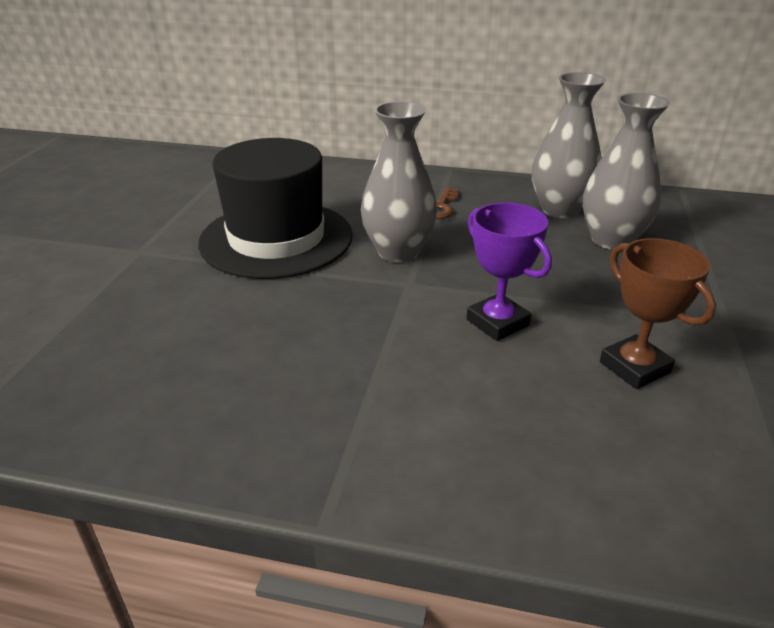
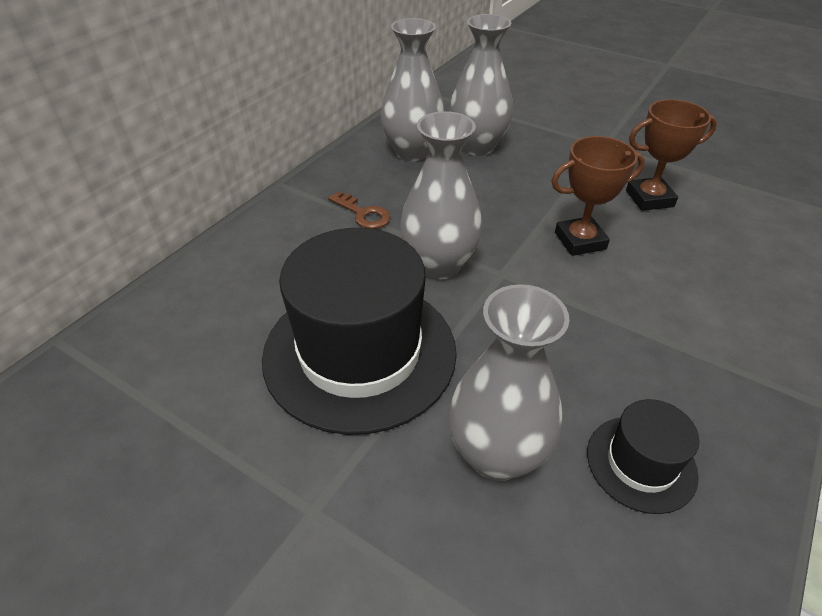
camera: 70 degrees left, 10 degrees up
purple trophy [466,202,552,341] -> brown trophy [551,136,645,256]
none -> grey vase [448,284,570,481]
none -> black hat [587,399,699,514]

